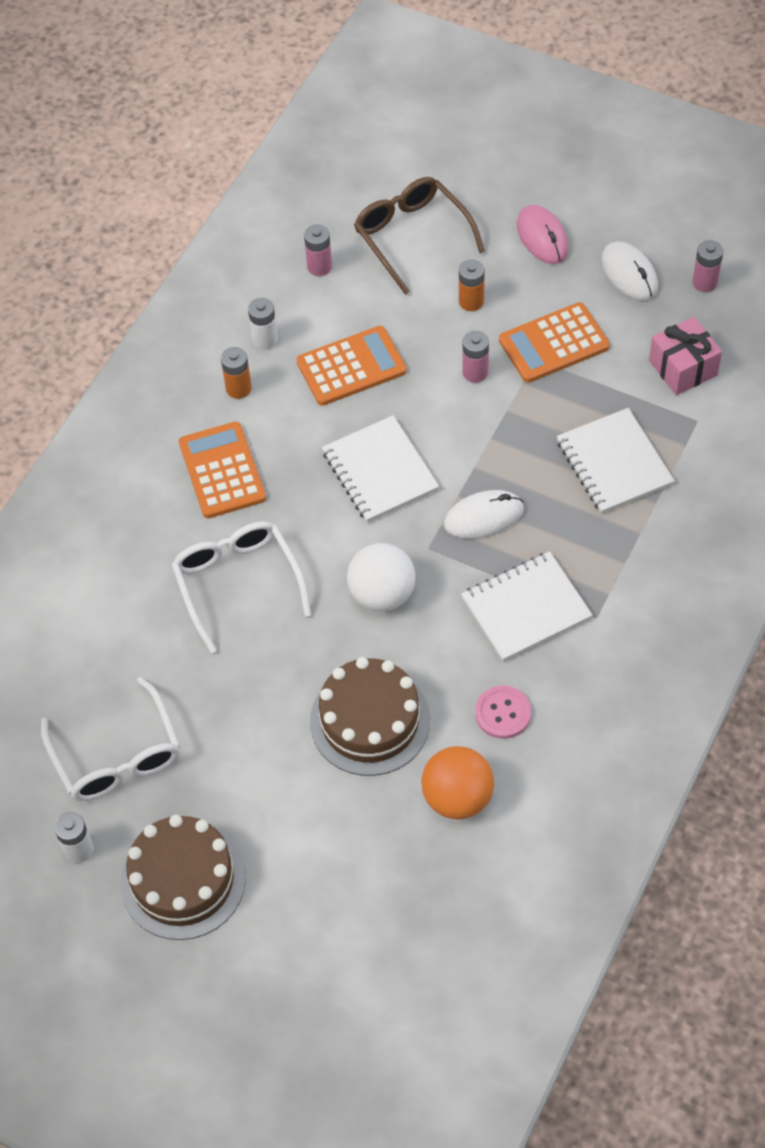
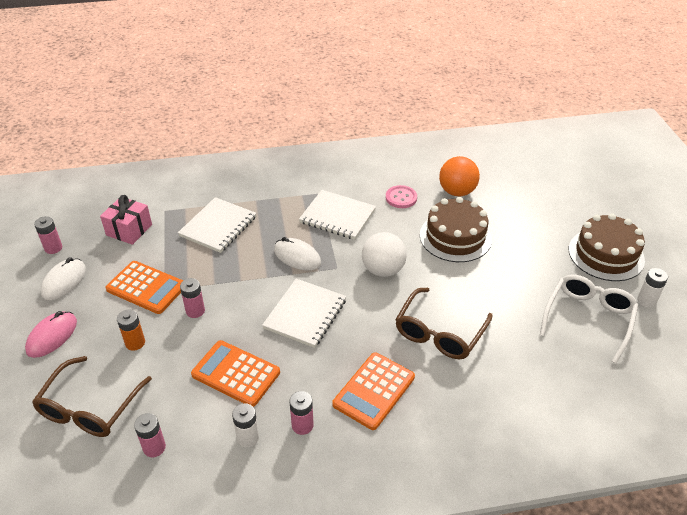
camera: 130 degrees left, 15 degrees down
white glasses [172,522,311,654] -> brown glasses [395,288,493,359]
orange battery [221,347,252,399] -> pink battery [289,391,314,435]

